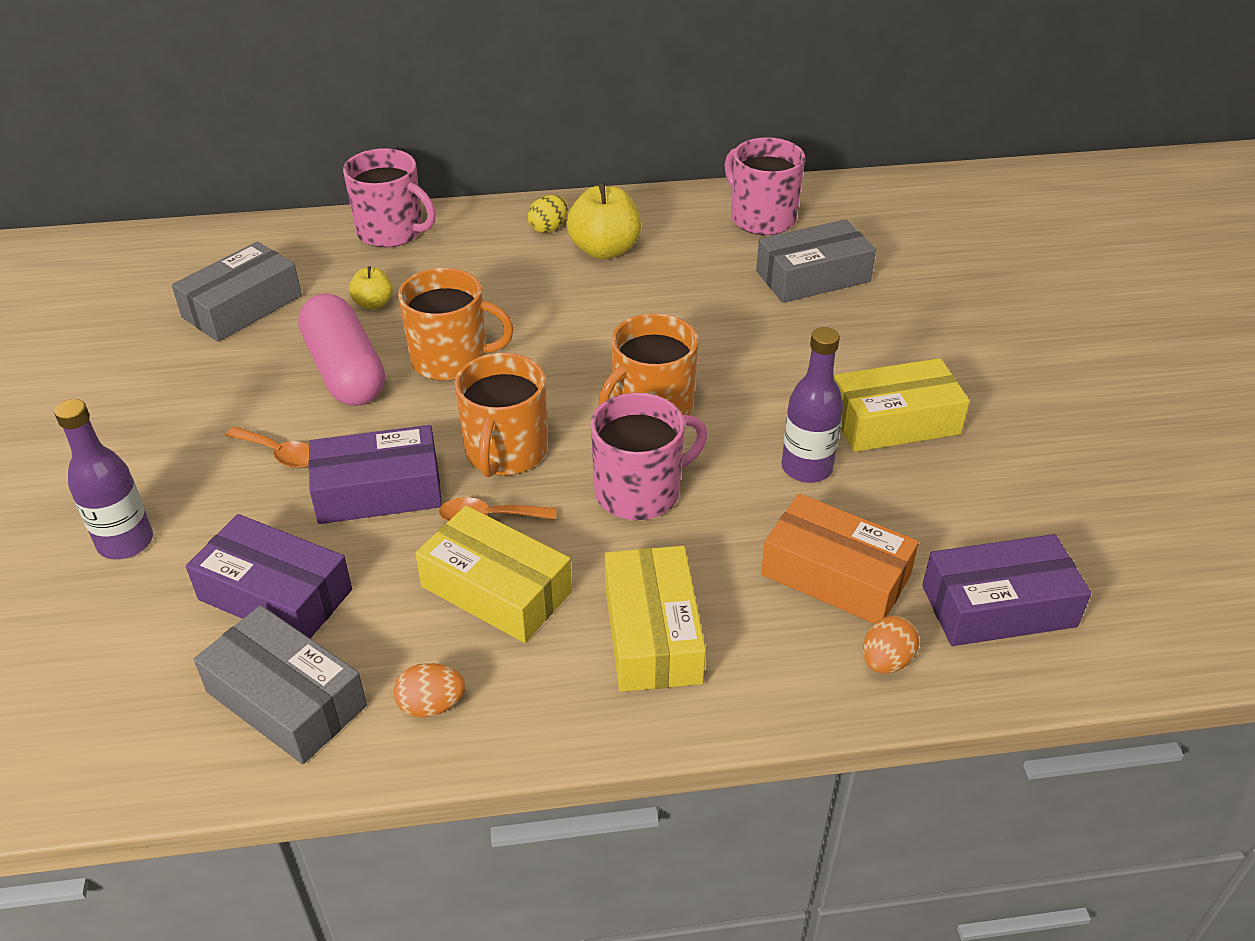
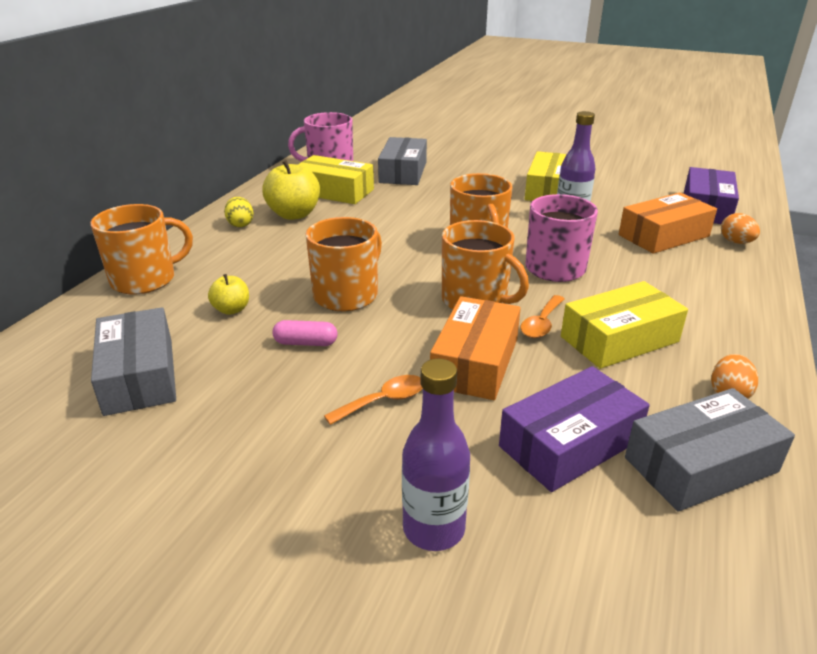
camera: 60 degrees left, 10 degrees down
pink capsule [298,294,385,406] -> pink capsule [272,320,337,346], size x0.45
purple box [309,425,442,524] -> orange box [430,296,521,400]
pink mug [343,148,436,248] -> orange mug [90,204,193,294]
yellow box [605,546,706,692] -> yellow box moved to [298,155,374,204]

